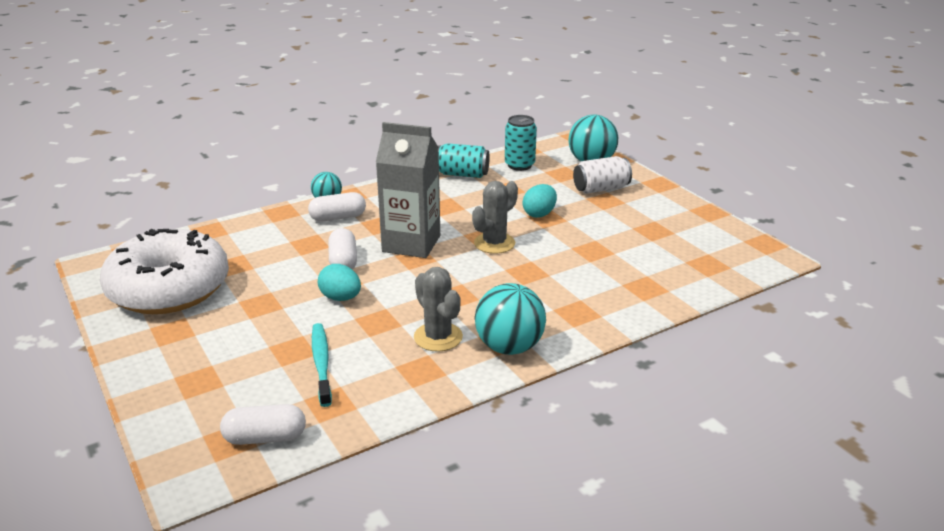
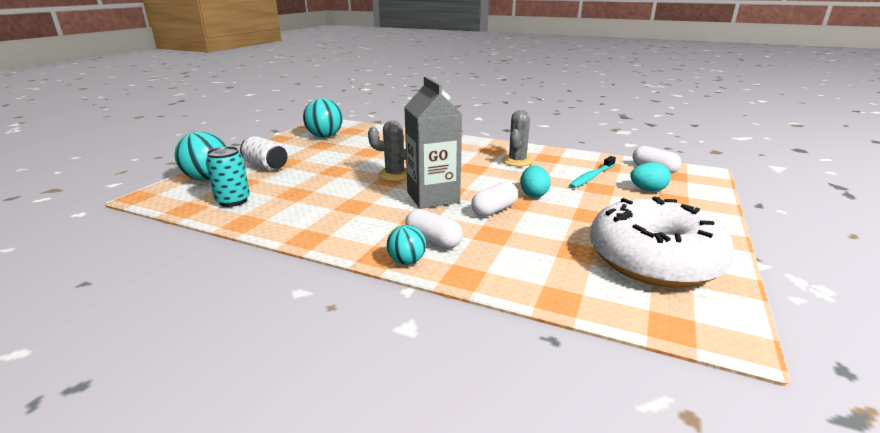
camera: 125 degrees left, 5 degrees down
turquoise can [438,143,490,178] -> none
turquoise ball [475,283,546,355] -> turquoise ball moved to [303,98,343,138]
turquoise egg [523,184,557,218] -> turquoise egg moved to [630,162,671,191]

